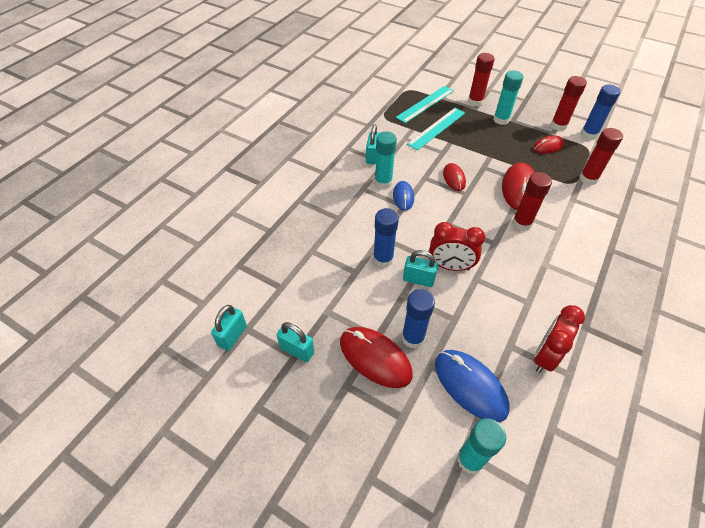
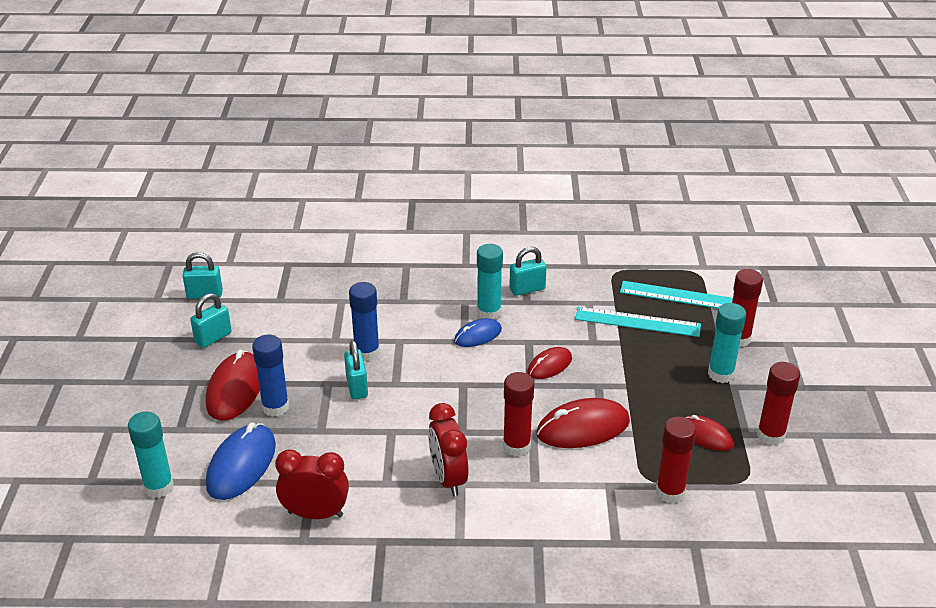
camera: 60 degrees right, 15 degrees down
turquoise padlock [277,322,314,362] -> turquoise padlock turned 45 degrees clockwise [190,293,232,348]
red clock [429,222,485,271] -> red clock moved to [428,403,468,496]
blue glue stick [581,84,621,140] -> none

